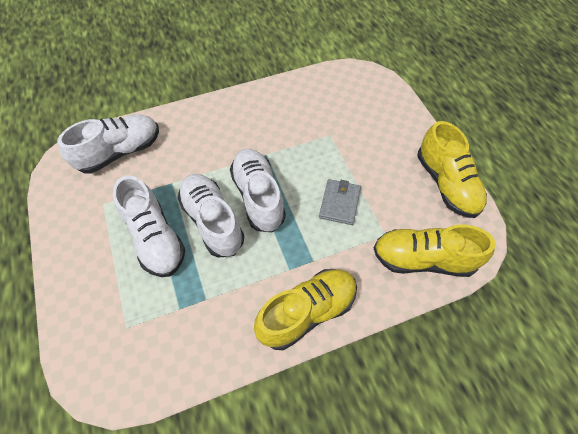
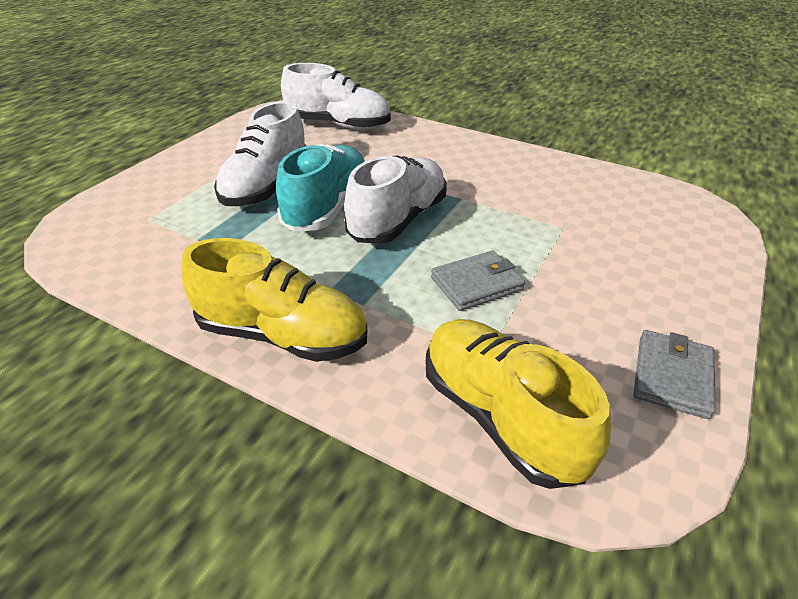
camera: 50 degrees right, 20 degrees down
white shoe [177,174,244,258] -> turquoise shoe [276,144,365,232]
yellow shoe [417,121,487,218] -> grey wallet [633,330,716,419]

